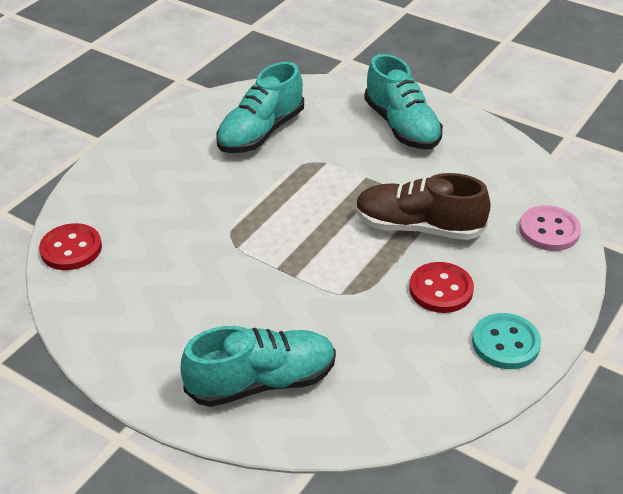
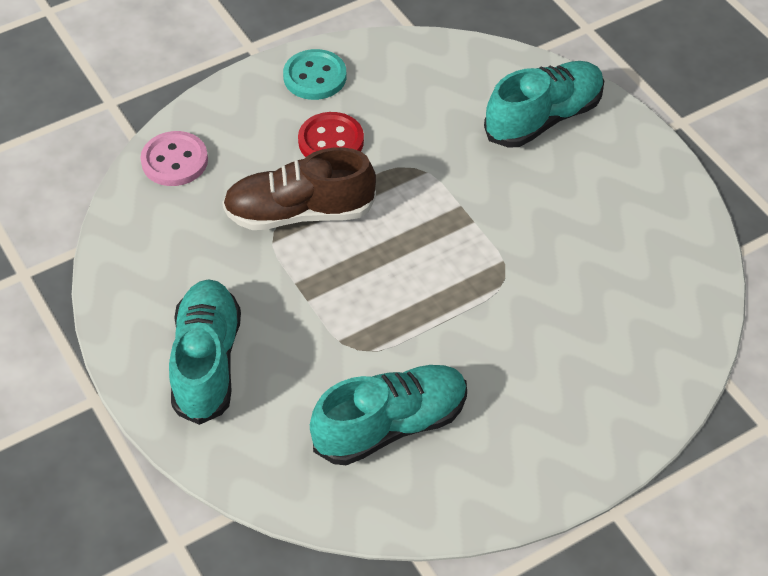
camera: 155 degrees left, 10 degrees up
red button [39,223,102,270] -> none
turquoise shoe [181,326,336,407] -> turquoise shoe turned 135 degrees clockwise [484,61,604,148]
brown shoe [355,173,491,240] -> brown shoe turned 135 degrees clockwise [222,147,376,230]

